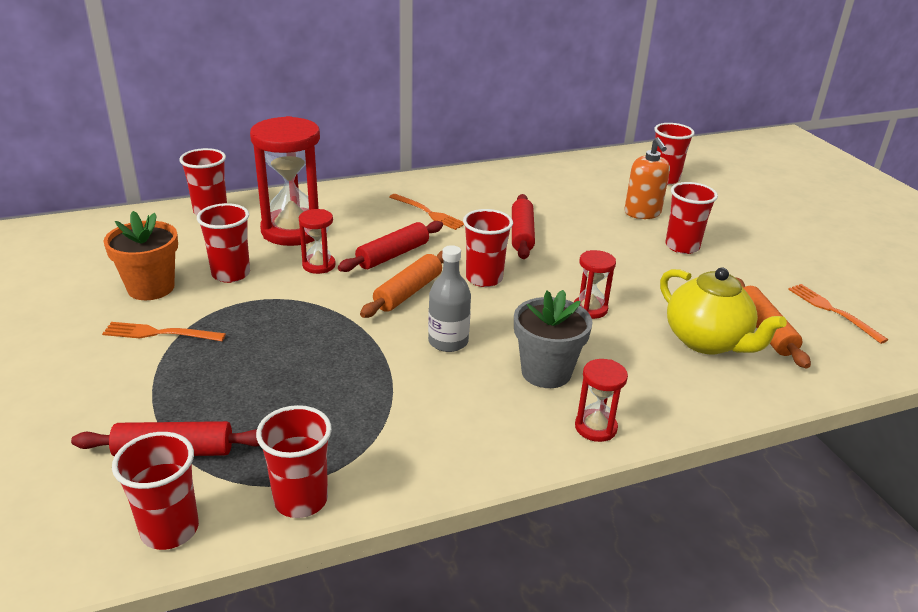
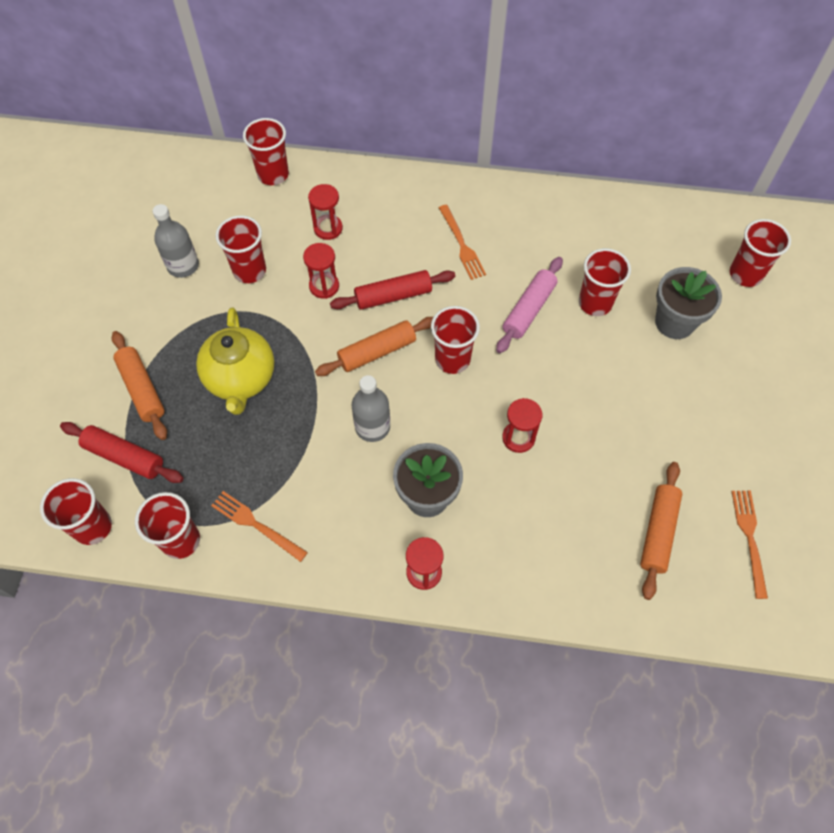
camera: 30 degrees right, 30 degrees up
orange fork [102,322,226,341] -> orange fork moved to [211,491,308,562]
orange flower pot [103,211,178,300] -> grey bottle [153,204,199,278]
red hourglass [250,116,320,246] -> red hourglass [308,184,343,240], size x0.48
red rolling pin [512,194,535,259] -> pink rolling pin [496,257,563,353]
orange soap dispenser [624,137,670,219] -> grey flower pot [655,267,722,339]
yellow teapot [660,267,787,354] -> yellow teapot moved to [196,308,274,415]
red cup [666,182,718,254] -> red cup moved to [579,248,631,316]
none -> orange rolling pin [112,331,167,440]

